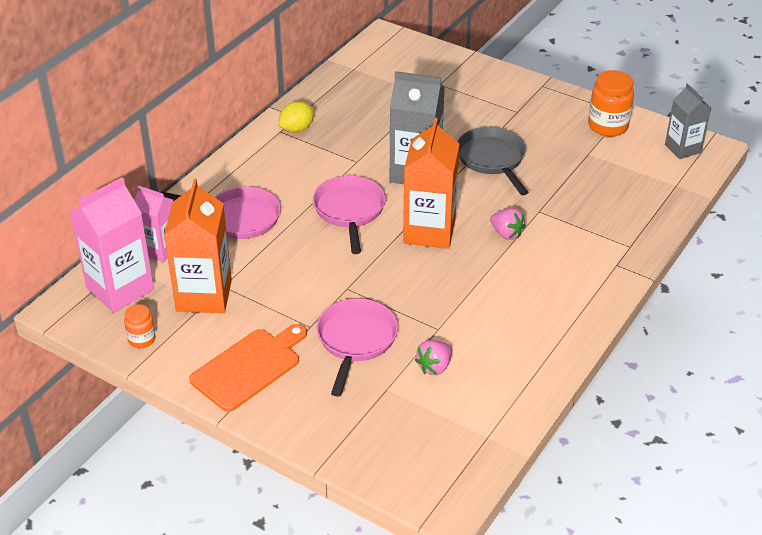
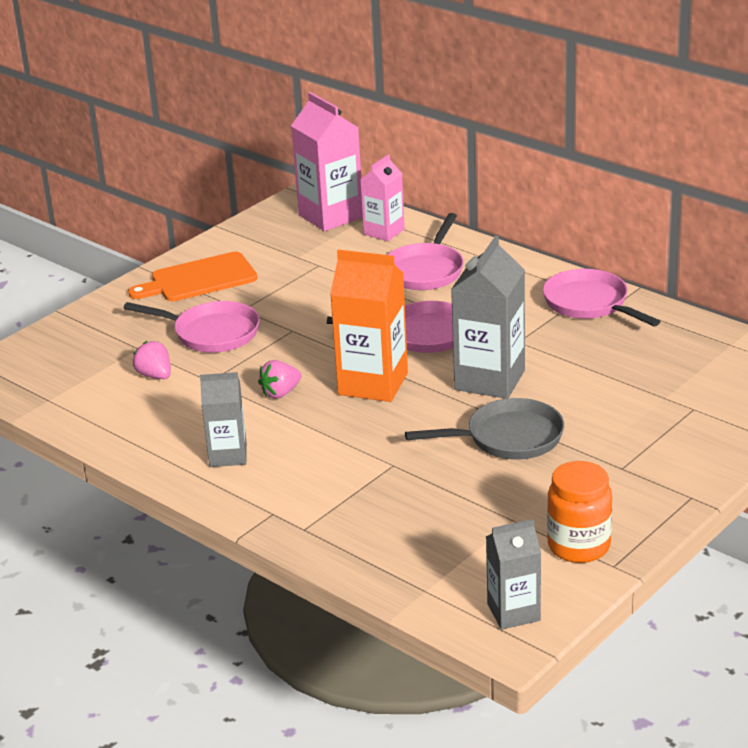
camera: 100 degrees right, 10 degrees down
orange jar [124,304,156,348] -> none
orange carton [164,179,232,313] -> none
orange cutting board [189,324,307,412] -> orange cutting board turned 105 degrees clockwise [128,252,258,301]
yellow lemon [278,101,314,133] -> pink pan [543,269,661,326]
pink strawberry [490,208,526,240] -> pink strawberry moved to [258,360,302,399]
none -> grey carton [200,372,247,467]

